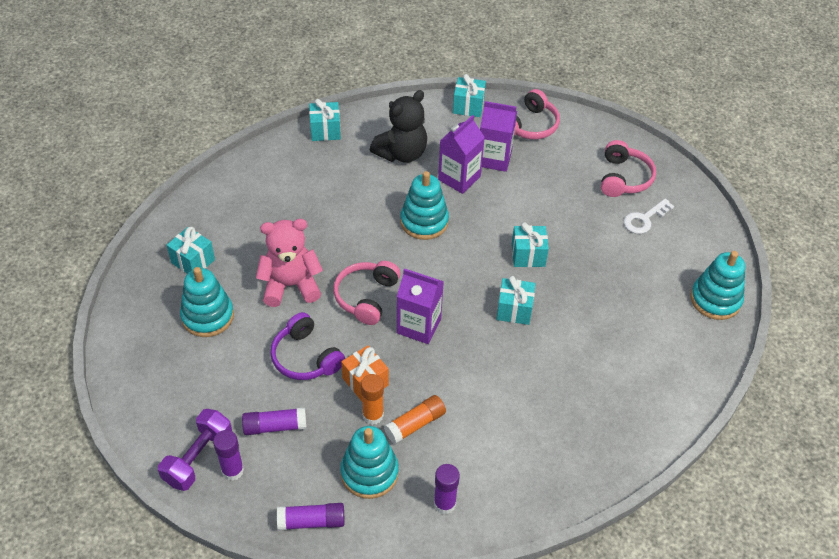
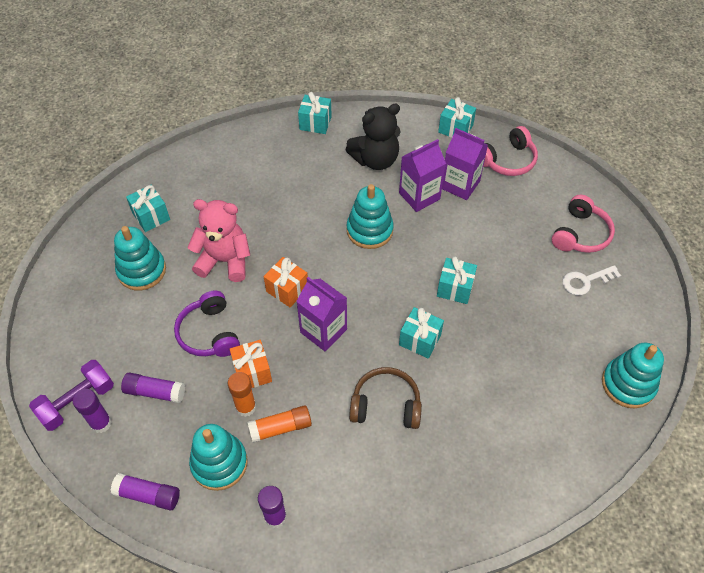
camera: 20 degrees right, 5 degrees up
pink headphones [334,261,400,325] -> orange gift [264,257,308,307]
none -> brown headphones [349,367,422,429]

